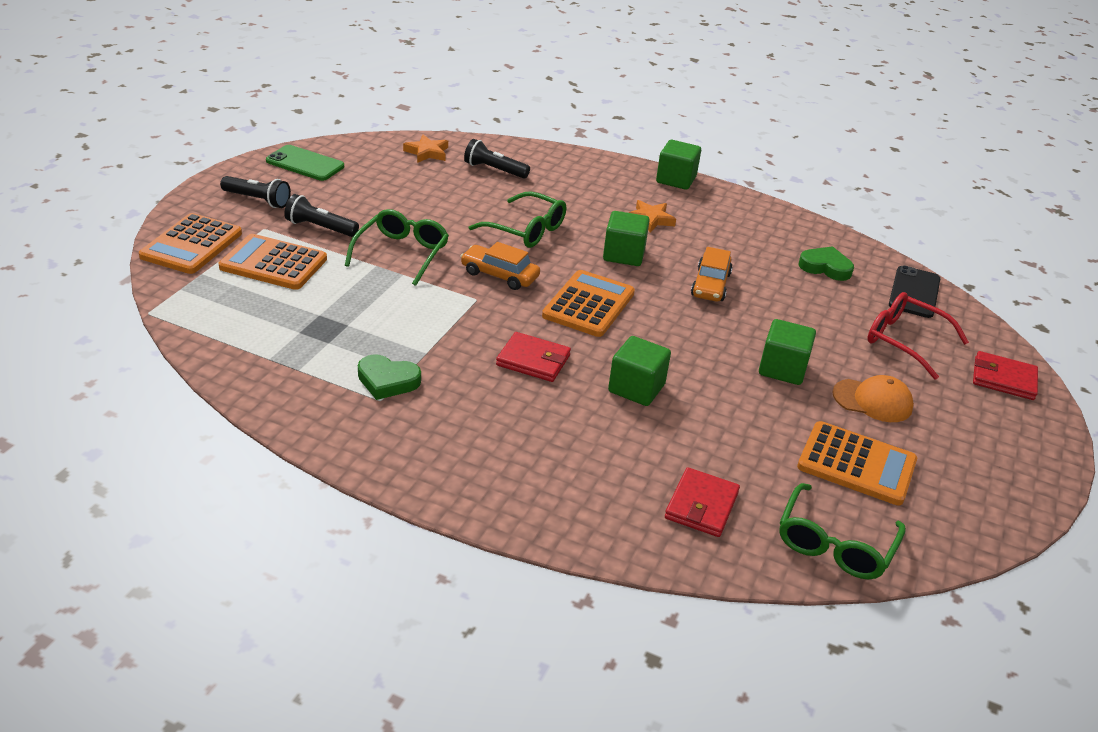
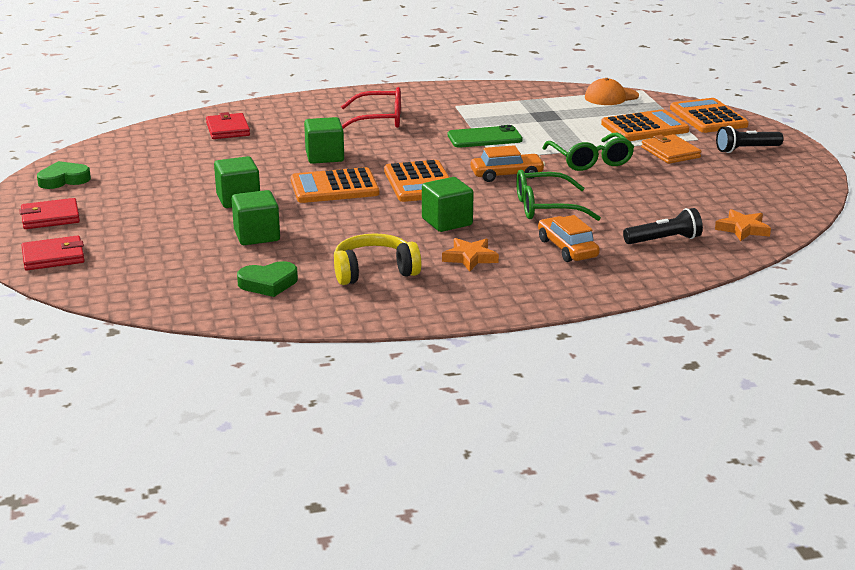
camera: 145 degrees right, 10 degrees down
green phone [266,145,344,181] -> green phone moved to [448,125,523,148]
black flashlight [284,194,359,237] -> orange wallet [641,134,701,164]
green heart [358,354,421,400] -> green heart moved to [37,161,91,189]
red wallet [496,332,571,382] -> red wallet moved to [19,198,80,229]
green cube [656,140,701,190] -> green cube moved to [232,190,280,245]
orange car [691,247,733,302] -> orange car moved to [538,215,600,262]
green glasses [779,483,906,579] -> none
orange calculator [797,421,917,506] -> orange calculator moved to [291,167,379,203]
orange cap [832,375,914,422] -> orange cap moved to [585,78,639,105]
red glasses [868,292,969,380] -> red glasses moved to [341,87,401,129]
black phone [889,265,940,318] -> none
none -> yellow headphones [334,233,422,285]

